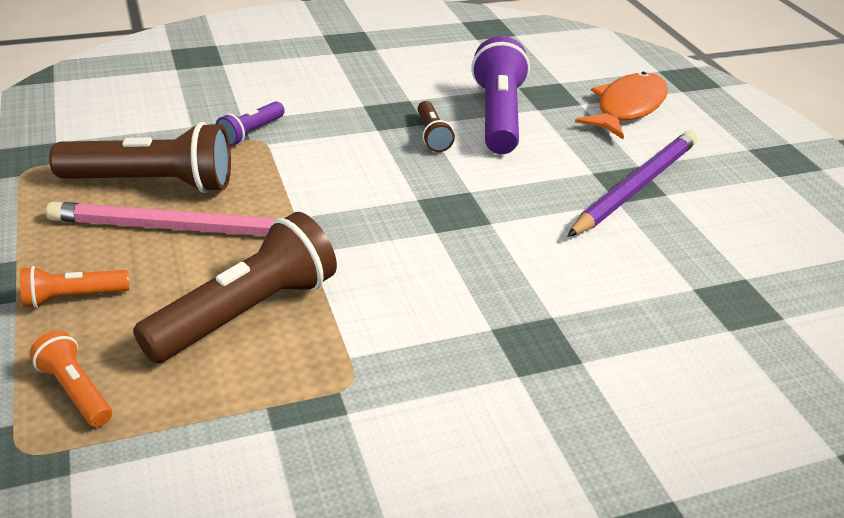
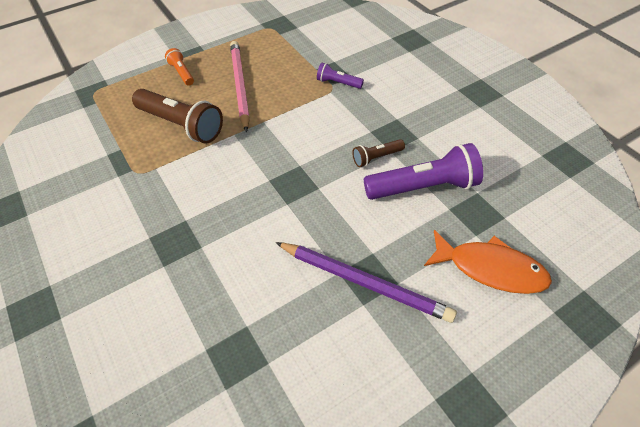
camera: 80 degrees right, 15 degrees up
orange flashlight [30,331,112,427] -> none
brown flashlight [49,122,231,193] -> none

